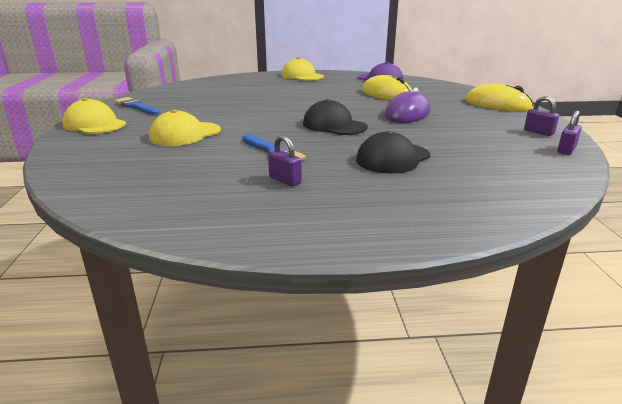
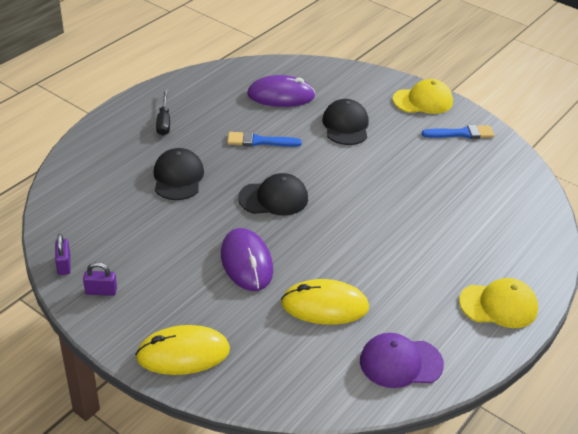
camera: 130 degrees right, 15 degrees up
yellow cap [149,110,221,146] -> black cap [322,99,369,145]
purple padlock [268,135,302,186] -> none
none -> black screwdriver [156,89,170,136]
none -> purple mouse [247,75,315,107]

